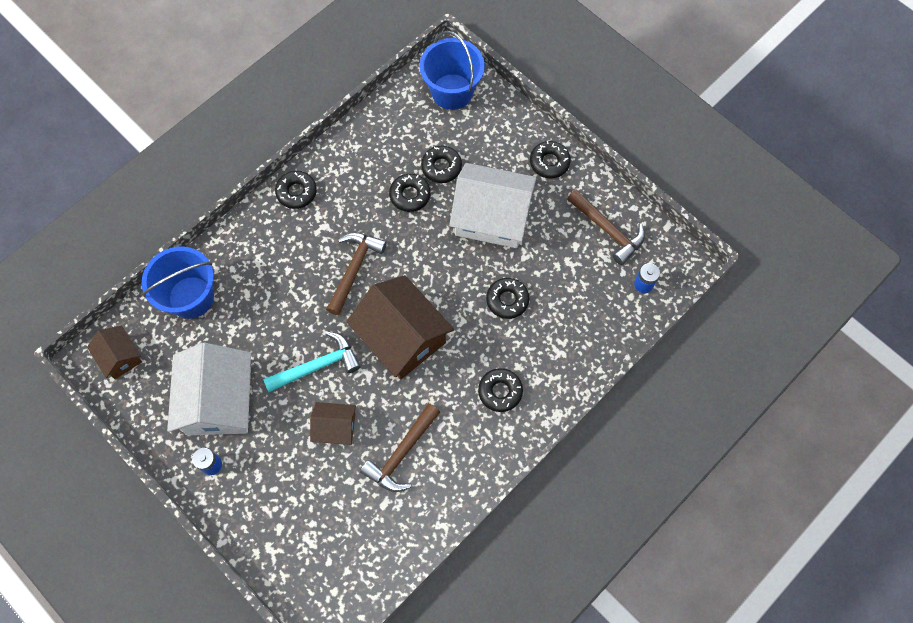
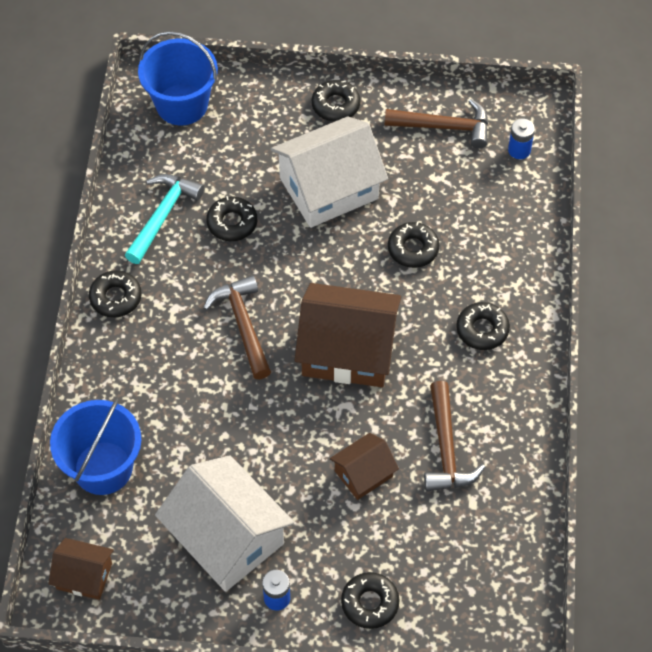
camera: 40 degrees left, 10 degrees down
turquoise hammer [263,331,361,392] -> turquoise hammer moved to [125,174,204,264]
black donut [421,146,462,183] -> black donut moved to [341,572,400,629]

